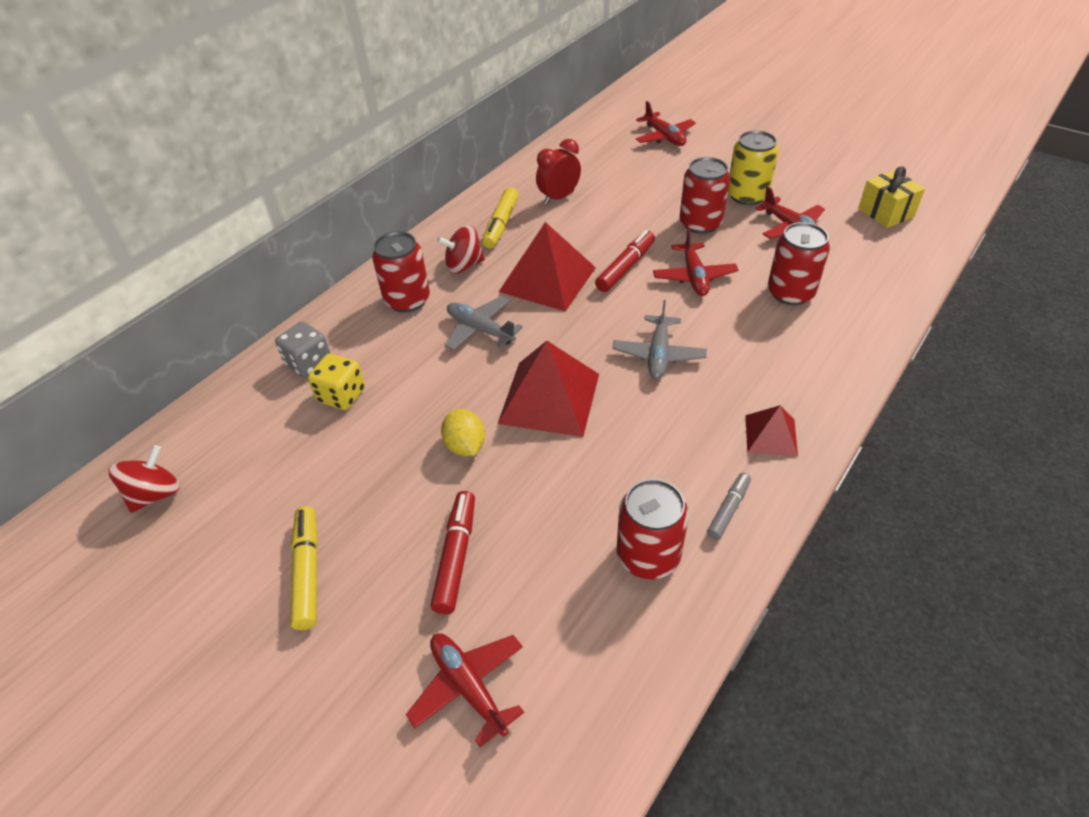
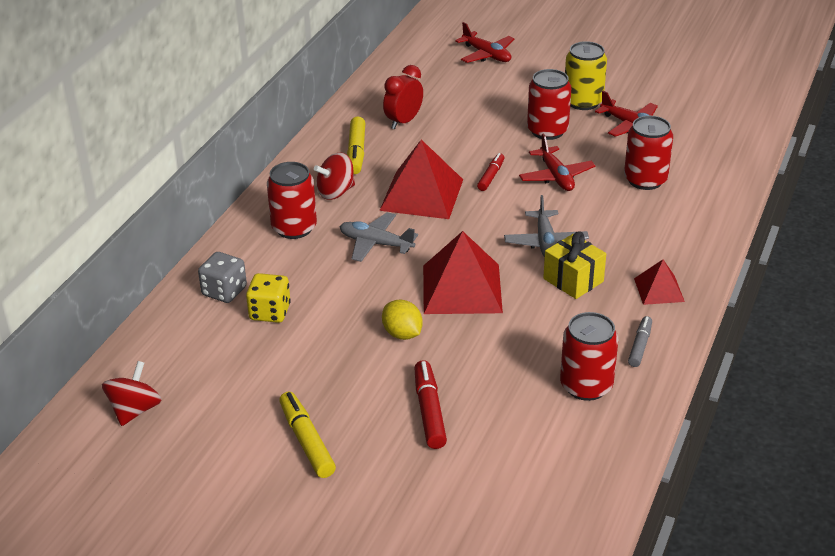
camera: 15 degrees left, 10 degrees down
red plane [406,633,524,747] -> none
red marker [595,230,655,292] -> red marker [477,153,504,191], size x0.65
yellow gift [858,166,925,228] -> yellow gift moved to [543,231,606,299]

